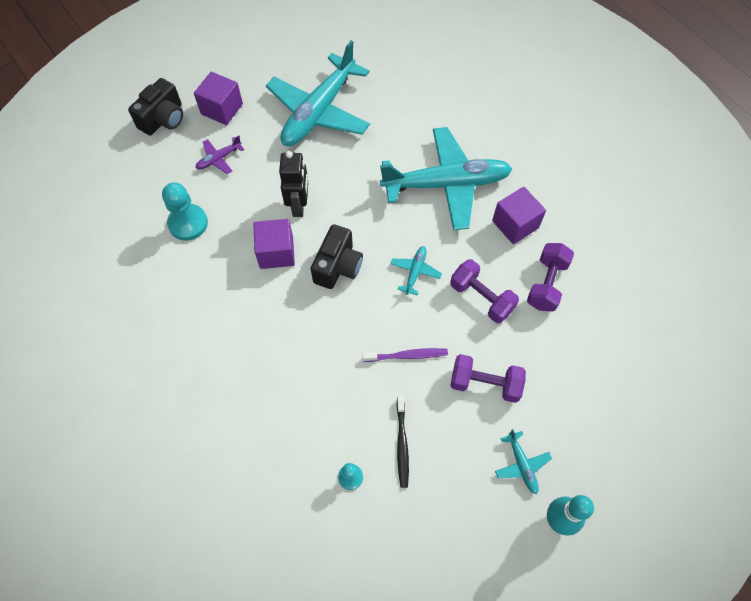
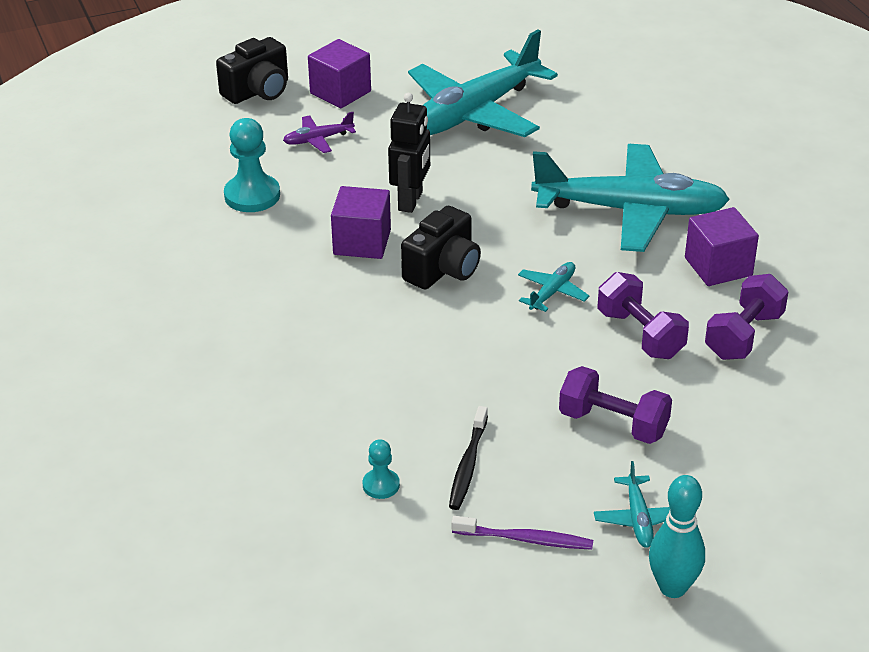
camera: 15 degrees right, 25 degrees down
purple toothbrush [362,348,448,362] -> purple toothbrush moved to [451,516,593,550]

